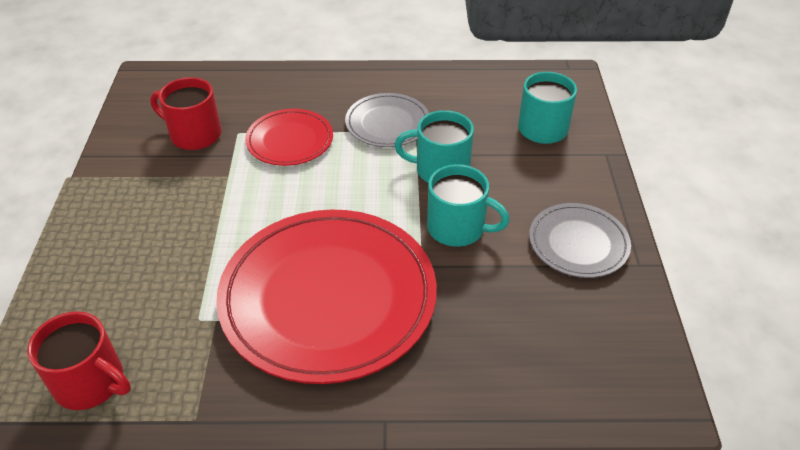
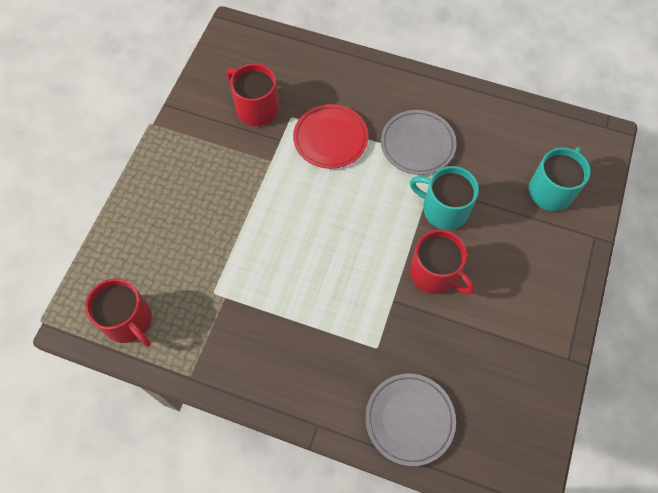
camera: 20 degrees right, 20 degrees up
red plate [216,210,437,384] -> none
turquoise mug [427,164,510,247] -> red mug [410,230,475,295]
grey plate [529,203,631,278] -> grey plate moved to [365,374,456,466]

